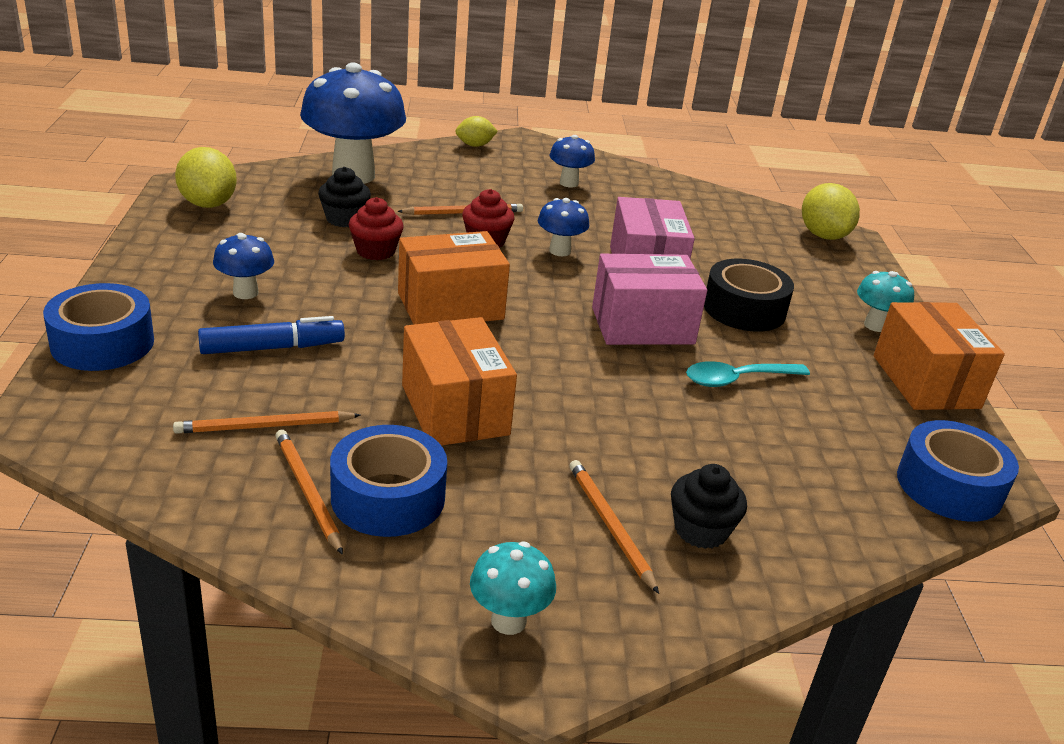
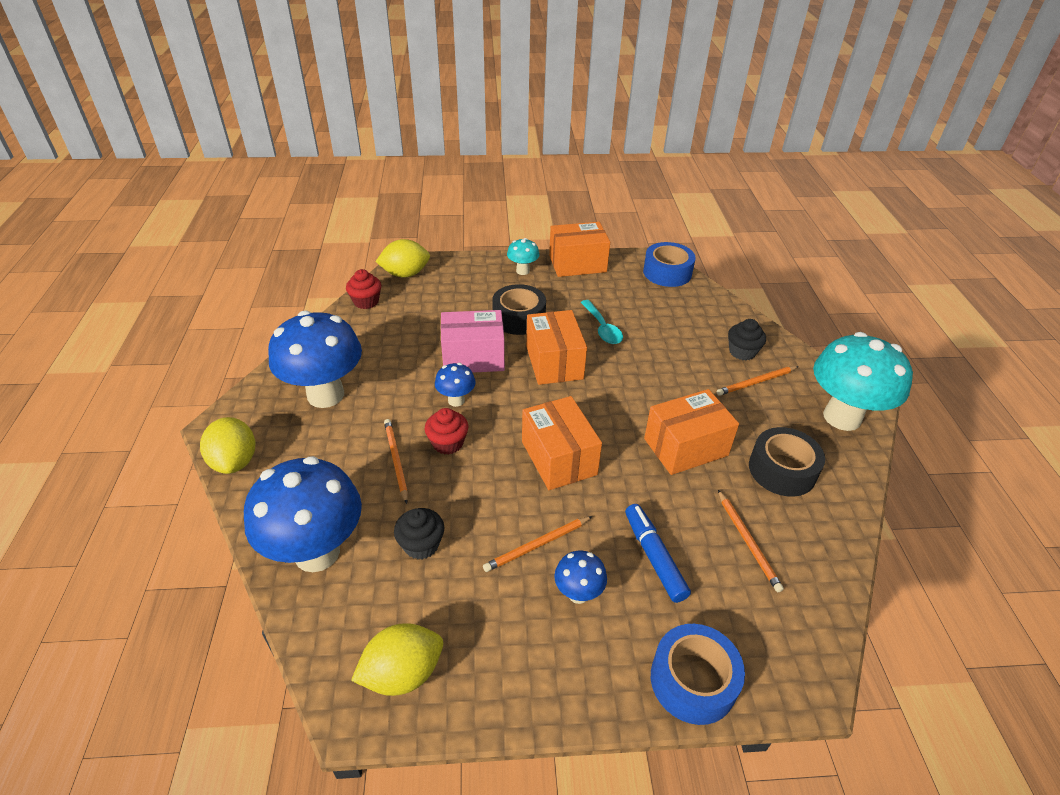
camera: 90 degrees left, 10 degrees up
orange pencil [275,430,343,555] -> orange pencil moved to [483,516,593,572]
blue tape [330,425,447,537] -> black tape [749,427,825,497]
red cupcake [349,197,404,260] -> red cupcake moved to [346,269,381,309]
yellow lemon [455,116,498,147] -> yellow lemon [200,417,256,474], size x1.64
turquoise mushroom [470,541,556,635] -> turquoise mushroom [813,332,913,431], size x2.16
blue mushroom [550,135,595,187] -> blue mushroom [268,311,362,408], size x2.16
pink box [592,254,707,345] -> orange box [526,310,587,385]

